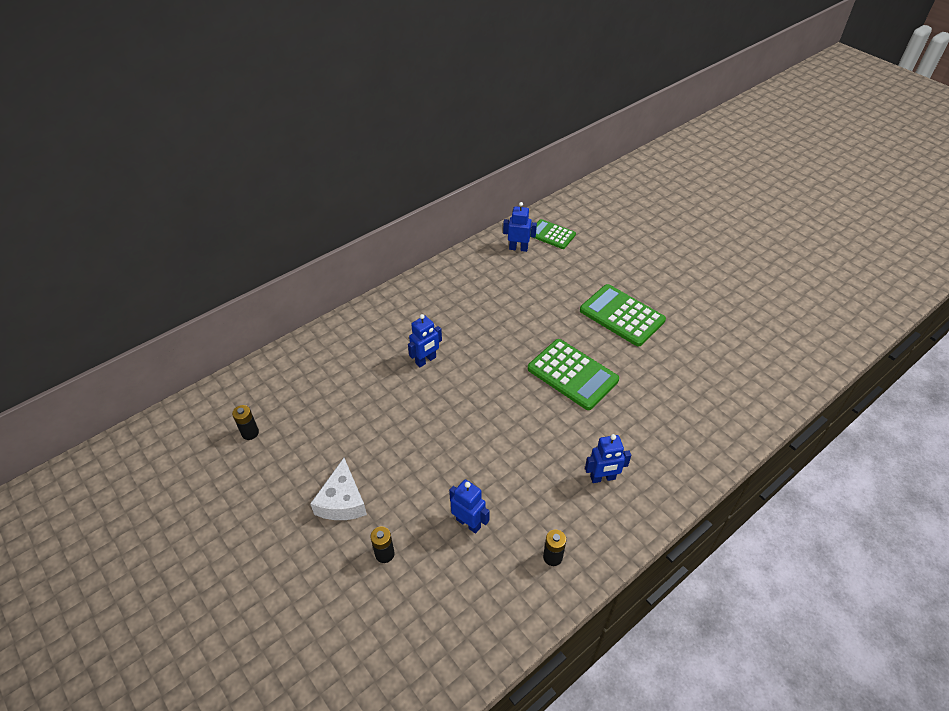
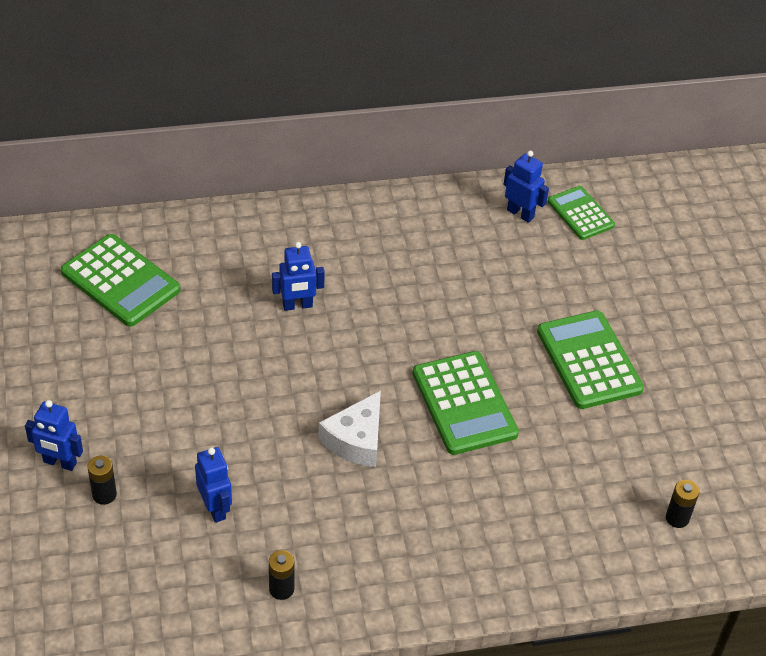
camera: 25 degrees right, 0 degrees up
black battery [232,405,259,440] -> black battery moved to [666,480,699,528]
white cheese [310,458,367,520] -> white cheese moved to [318,390,381,467]
blue robot [585,434,631,483] -> blue robot moved to [25,400,83,471]
none -> green calculator [61,234,181,327]

